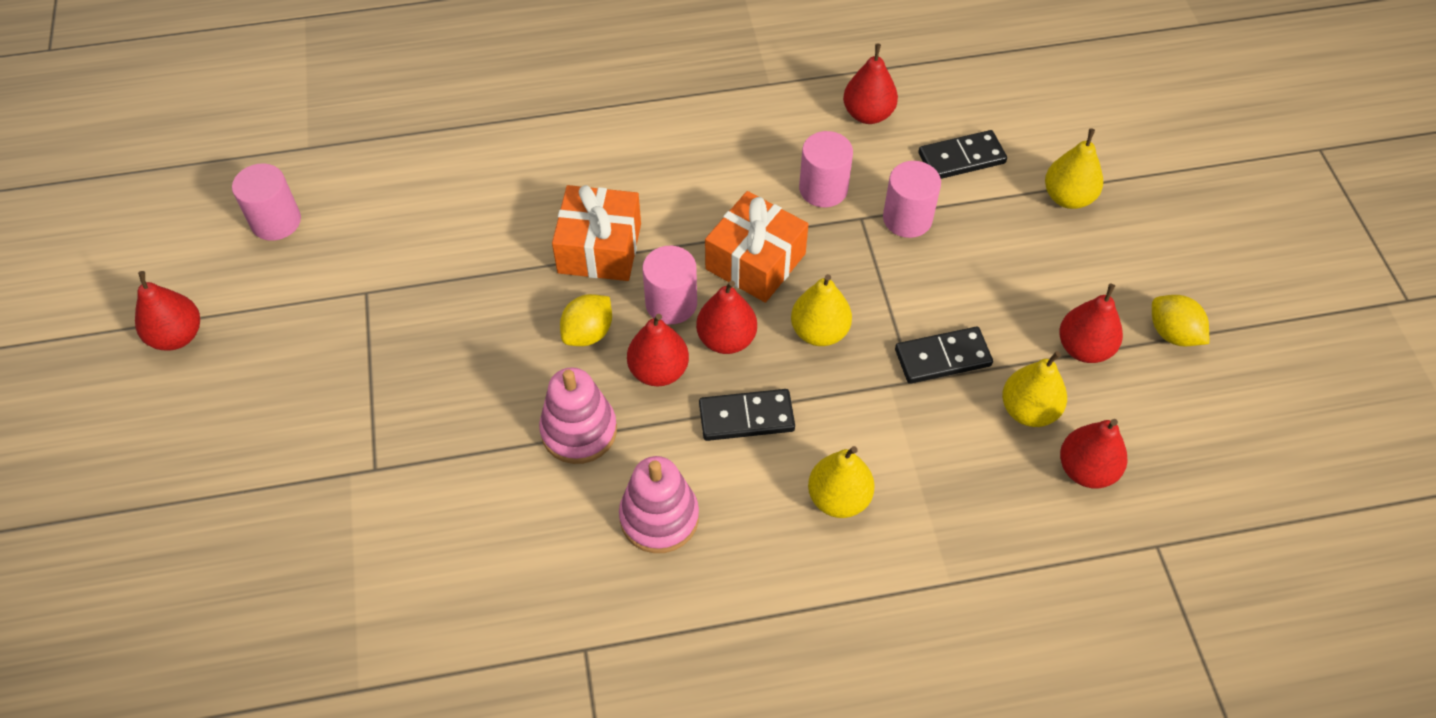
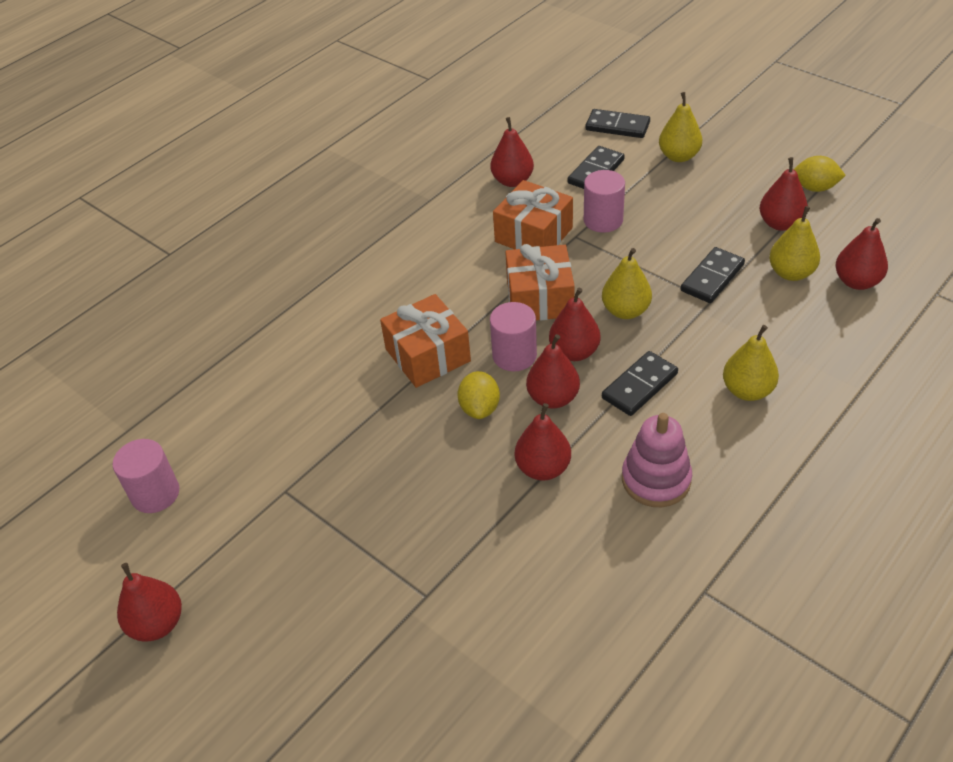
camera: 35 degrees left, 10 degrees down
pink stacking toy [539,367,617,464] -> red pear [515,403,571,481]
pink cylinder [799,131,853,207] -> orange gift [493,180,573,249]
none -> black domino [586,109,650,138]

